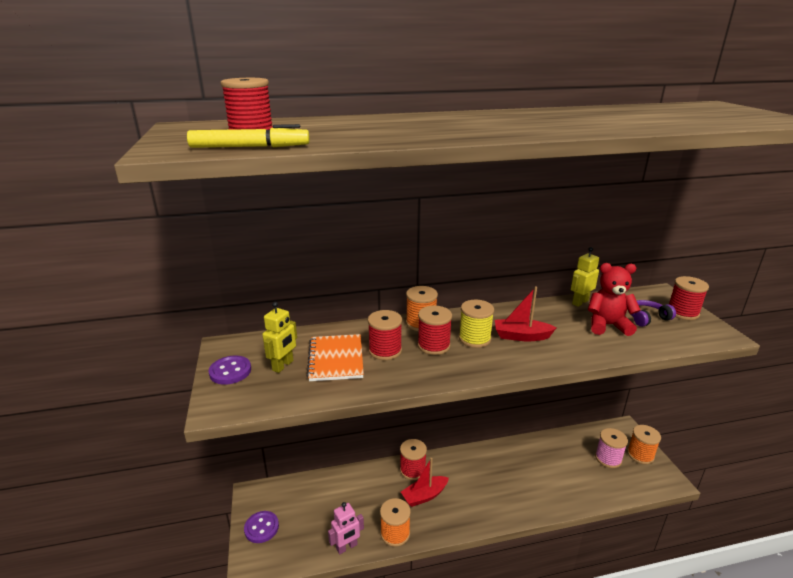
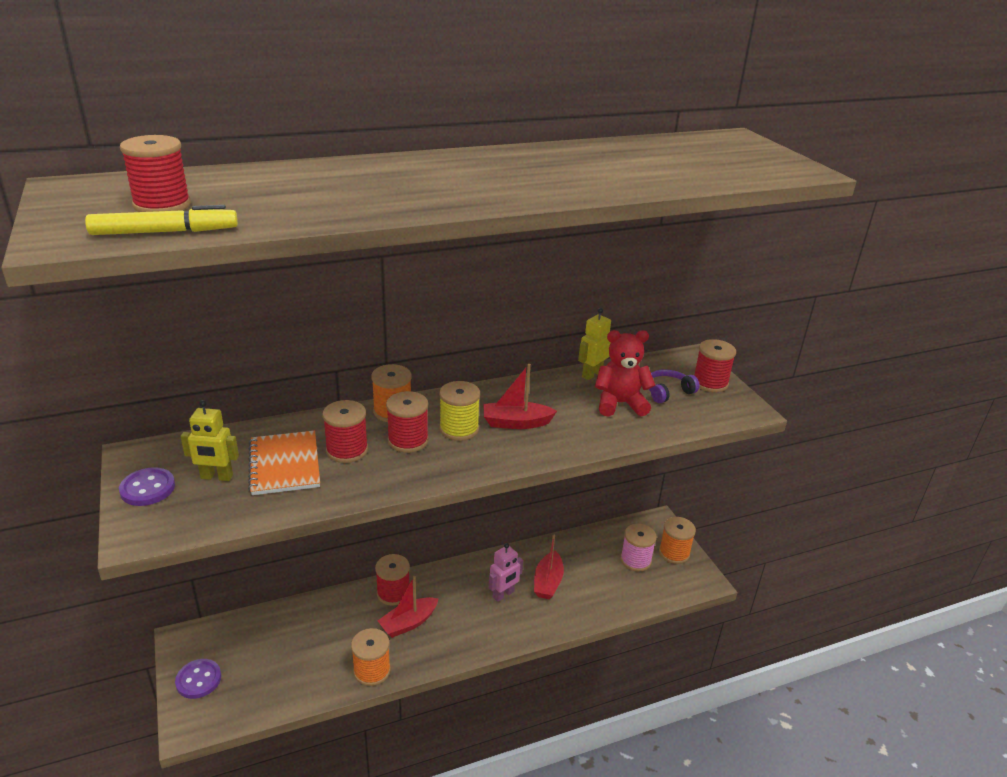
camera: 10 degrees left, 5 degrees up
yellow robot [262,302,297,373] -> yellow robot turned 75 degrees clockwise [180,400,239,481]
pink robot [328,502,364,554] -> pink robot moved to [489,543,523,602]
none -> red boat [534,535,564,599]

